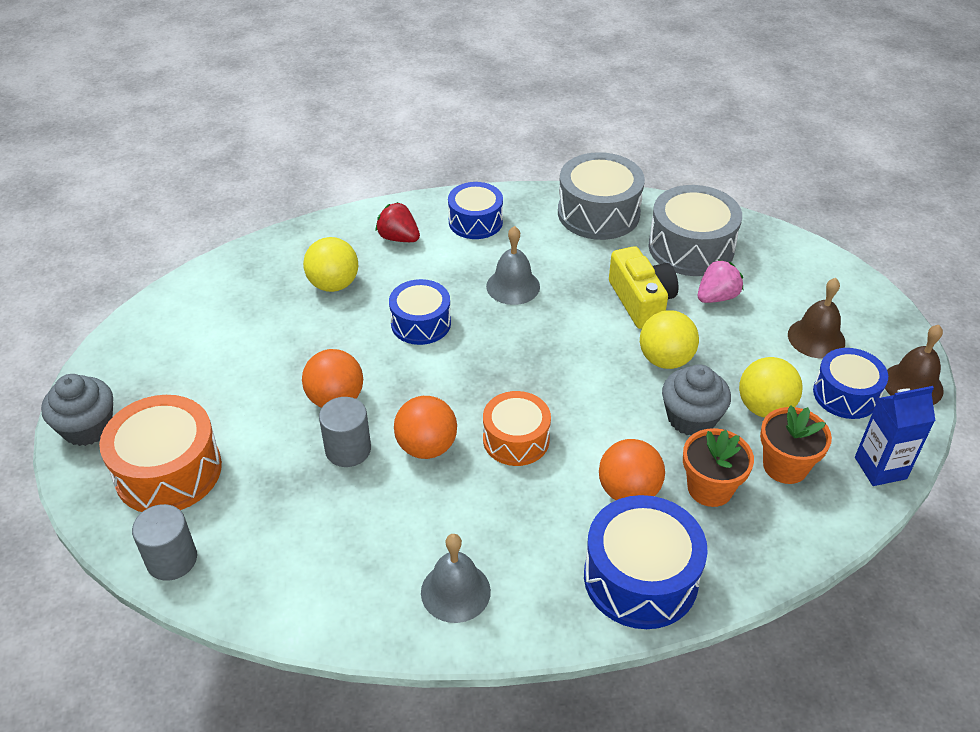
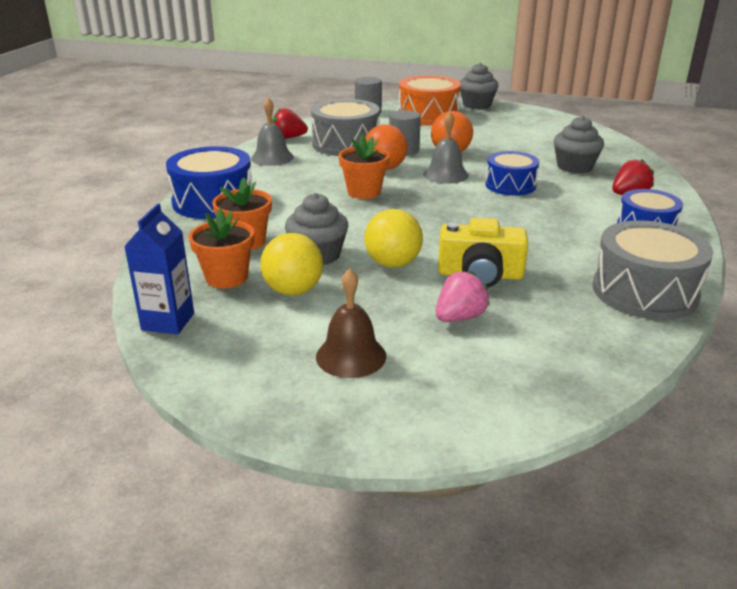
camera: 115 degrees right, 15 degrees down
yellow ball [303,237,358,292] -> grey cupcake [554,116,604,174]
orange drum [483,391,551,466] -> orange flower pot [338,135,390,199]
grey bell [486,226,540,305] -> grey bell moved to [423,112,468,184]
orange ball [599,439,665,500] -> none
grey drum [648,185,742,276] -> grey drum moved to [311,99,380,156]
pink strawberry [698,260,743,303] -> pink strawberry turned 120 degrees counterclockwise [436,271,490,322]
blue drum [813,348,888,419] -> none
brown bell [885,325,944,405] -> none
none -> red strawberry [272,108,308,139]

